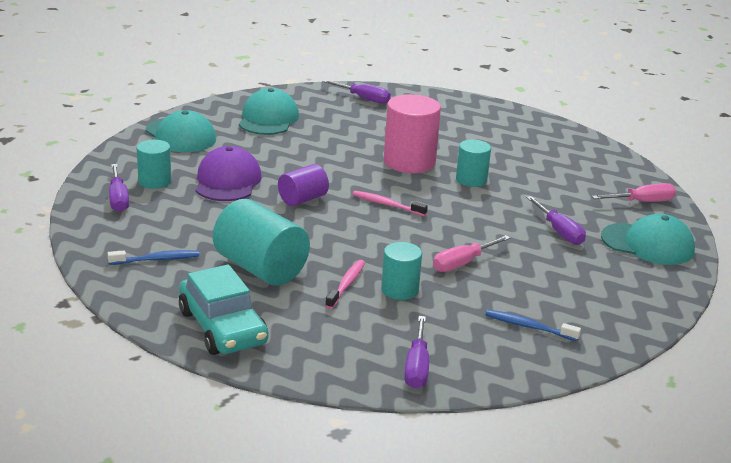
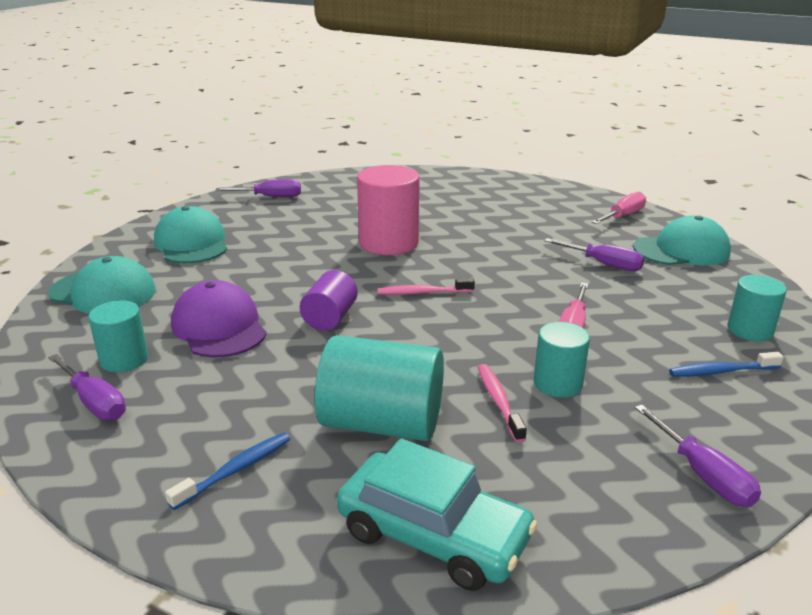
camera: 30 degrees left, 0 degrees up
turquoise cylinder [456,140,491,187] -> turquoise cylinder moved to [727,275,787,341]

